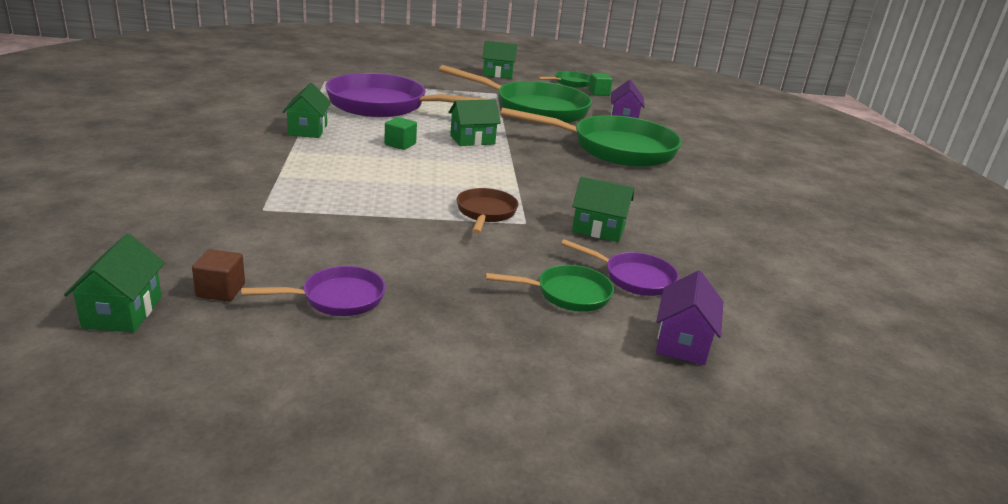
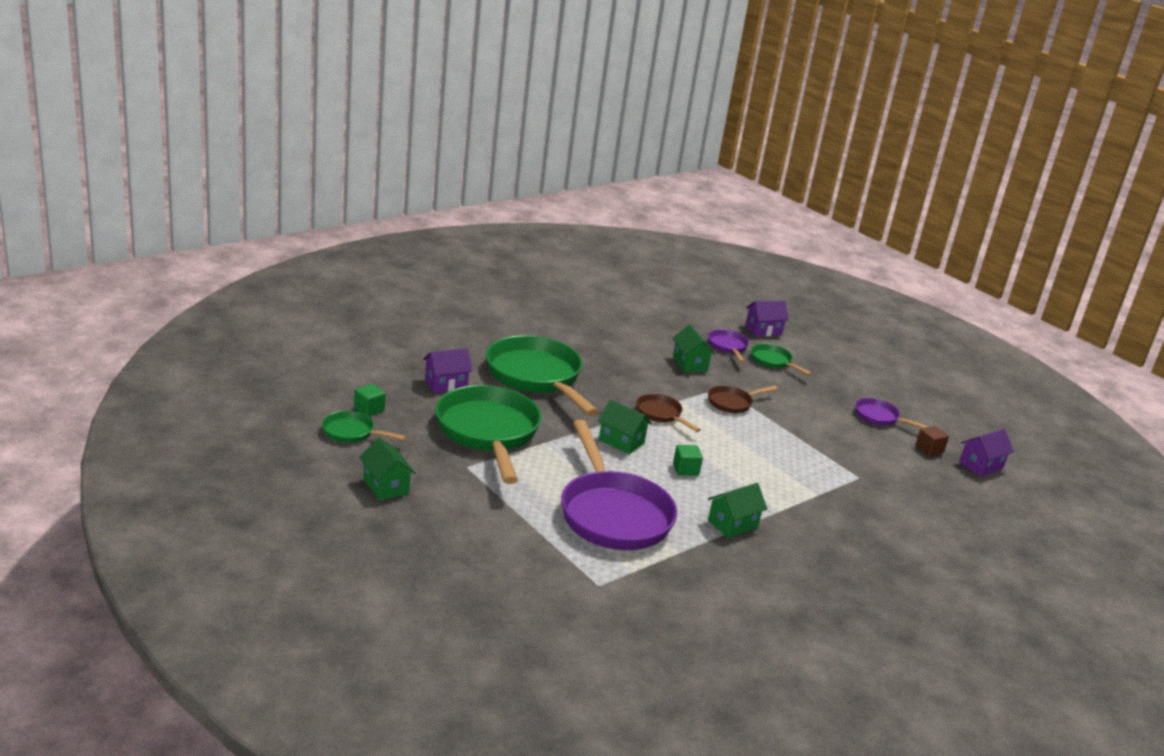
camera: 125 degrees left, 0 degrees up
green house [64,234,165,332] -> purple house [959,429,1014,476]
none -> brown pan [636,394,701,432]

